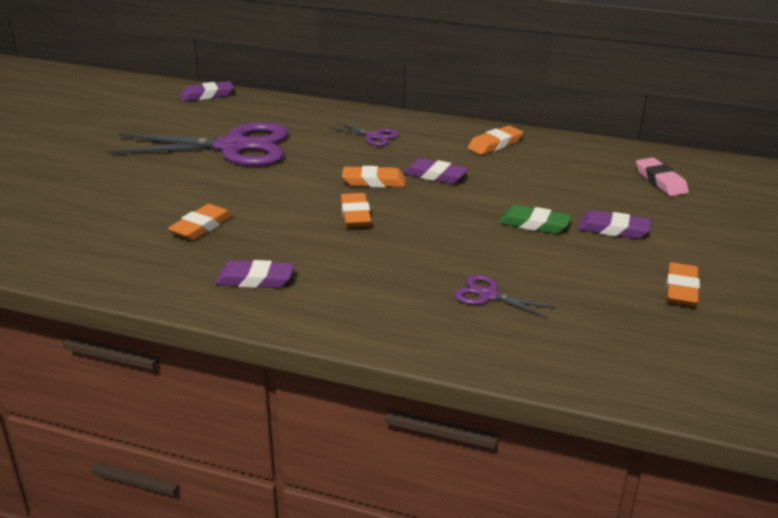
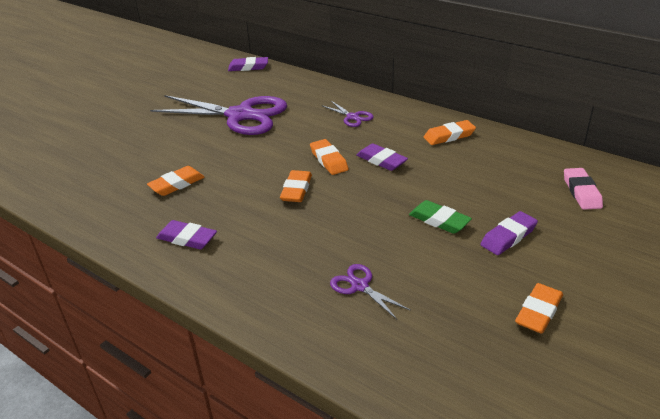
camera: 20 degrees right, 5 degrees up
orange eraser [342,166,406,188] -> orange eraser turned 45 degrees clockwise [310,139,348,175]
purple eraser [578,210,651,239] -> purple eraser turned 75 degrees counterclockwise [480,211,538,255]

